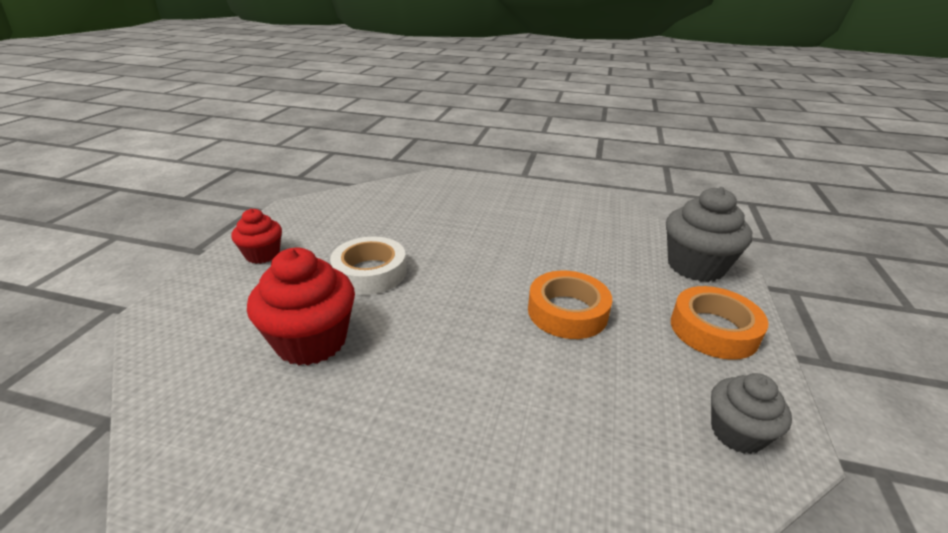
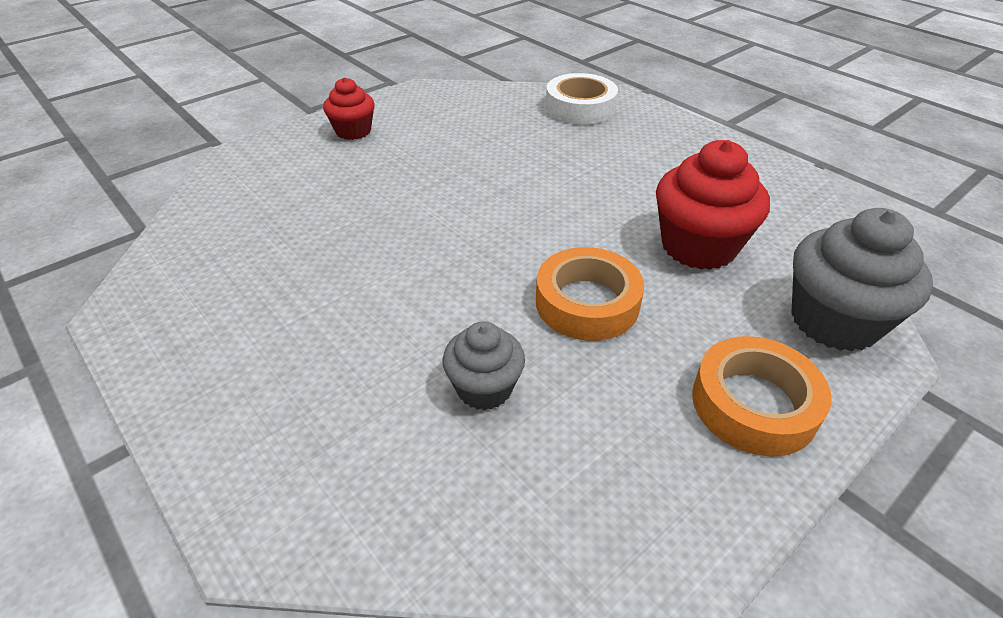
camera: 35 degrees right, 10 degrees up
red cupcake [247,248,355,366] -> red cupcake moved to [656,140,770,270]
white tape [330,237,407,295] -> white tape moved to [546,73,618,124]
grey cupcake [711,373,792,454] -> grey cupcake moved to [443,321,525,410]

